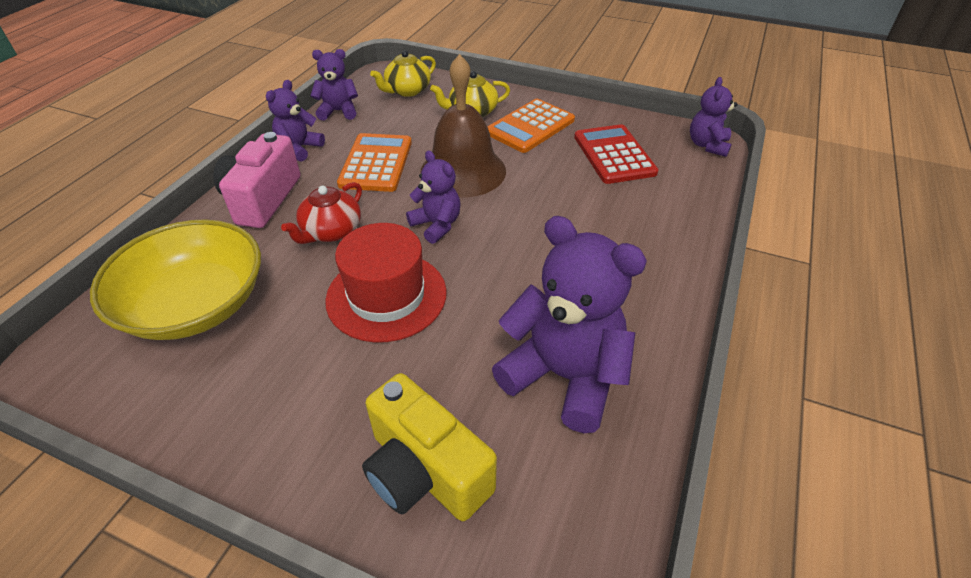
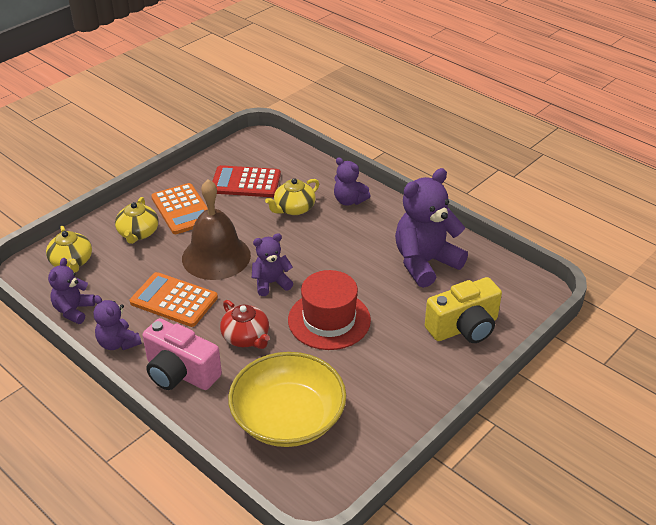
camera: 70 degrees left, 5 degrees down
purple teddy bear [690,77,738,157] -> purple teddy bear moved to [334,157,370,206]
none -> yellow teapot [265,178,319,215]

